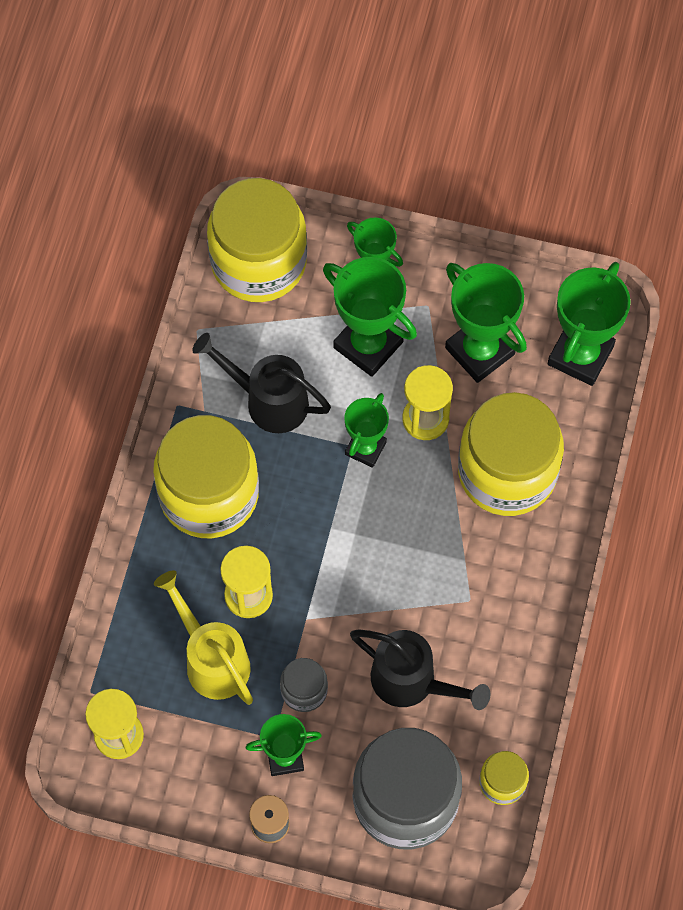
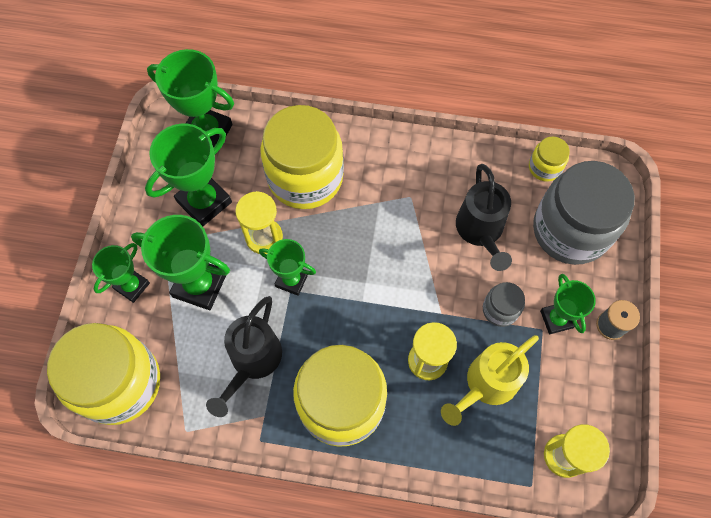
camera: 95 degrees left, 0 degrees up
green trophy [323,257,417,377] -> green trophy turned 75 degrees clockwise [131,215,230,310]
black watering can [350,629,490,710] -> black watering can turned 150 degrees clockwise [456,164,512,271]

